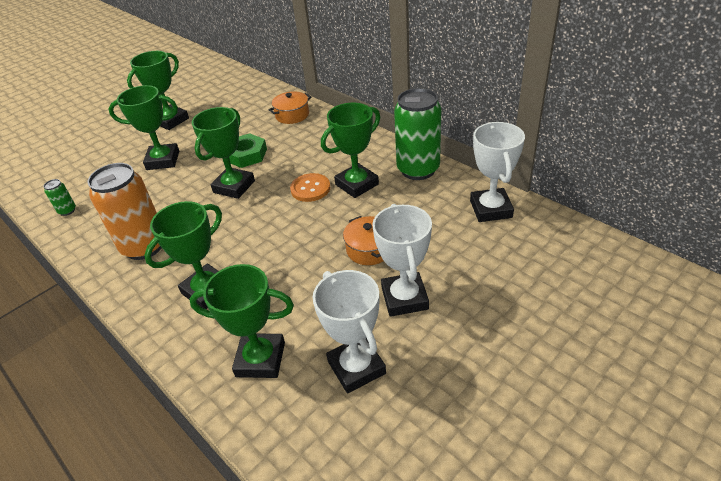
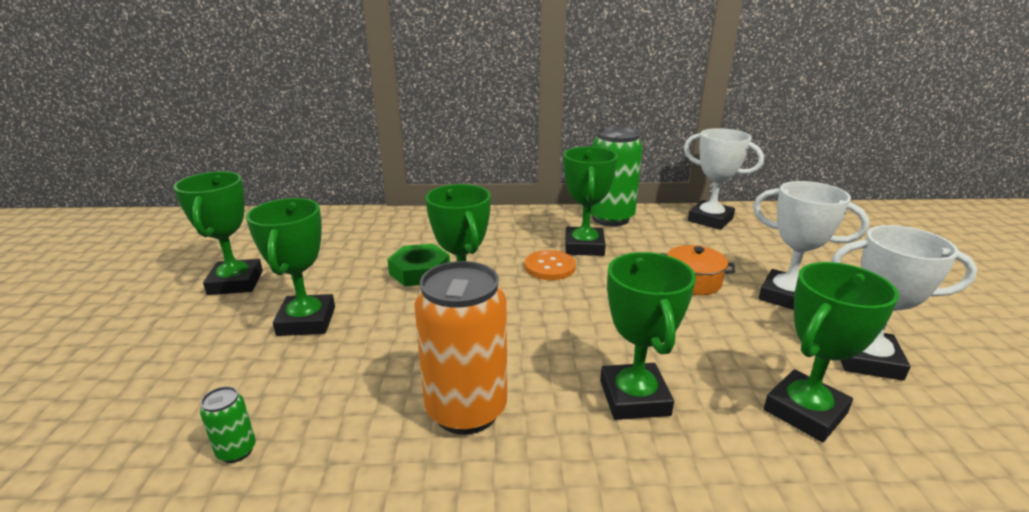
camera: 50 degrees left, 15 degrees down
green trophy [109,85,179,170] -> green trophy turned 45 degrees counterclockwise [246,198,335,336]
orange pot [268,91,311,124] -> none

